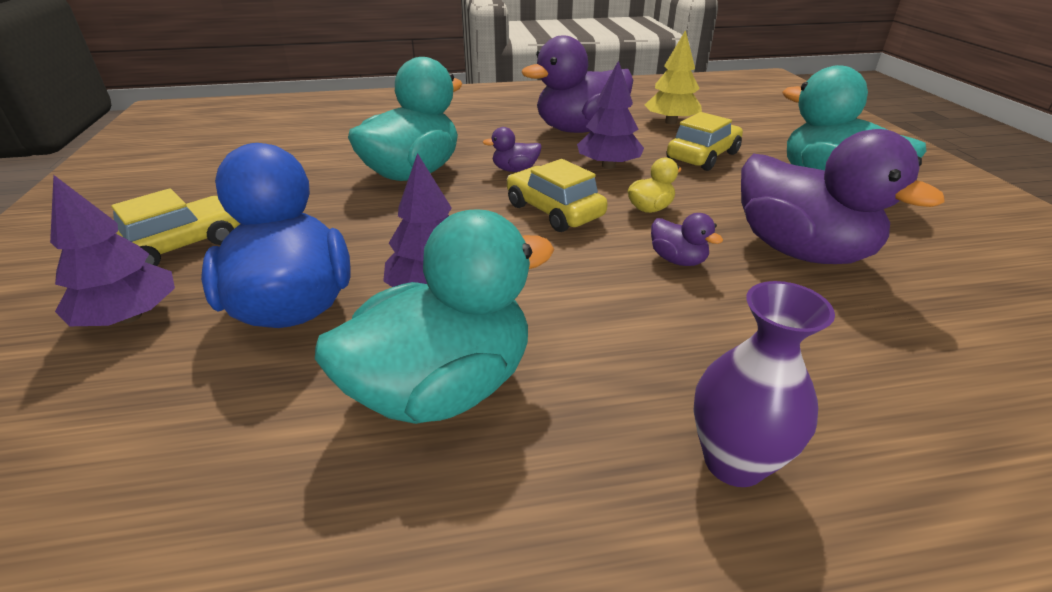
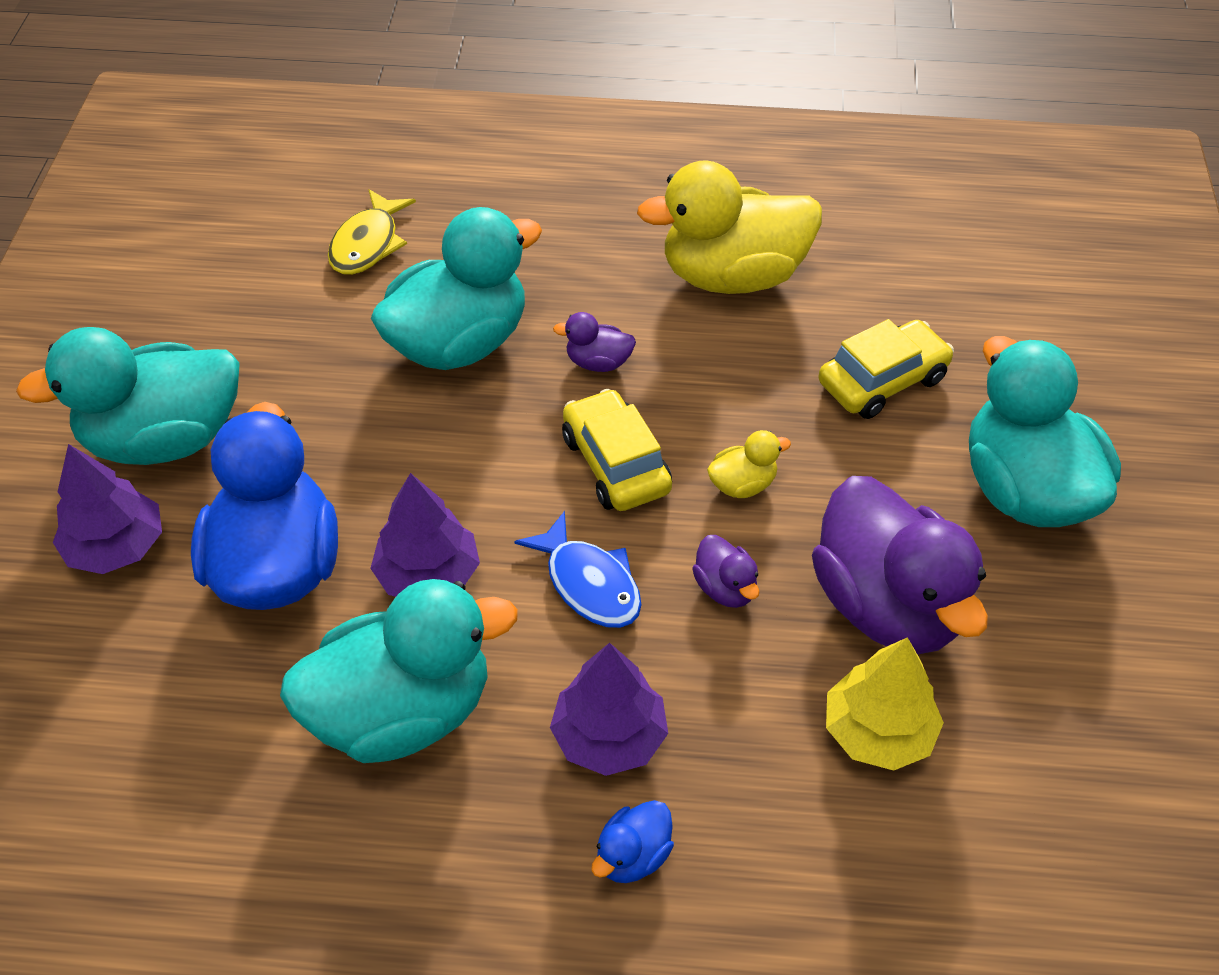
camera: 15 degrees right, 15 degrees up
yellow car [111,188,240,266] -> turquoise duck [16,327,240,465]
purple duck [521,36,633,133] -> yellow duck [637,161,822,294]
purple tree [577,61,644,169] -> purple tree moved to [550,643,668,776]
yellow tree [645,30,702,125] -> yellow tree moved to [826,637,944,771]
purple vase [693,281,835,487] -> blue duck [591,800,674,883]
none -> yellow fish [328,189,416,275]
none -> blue fish [514,511,642,628]

